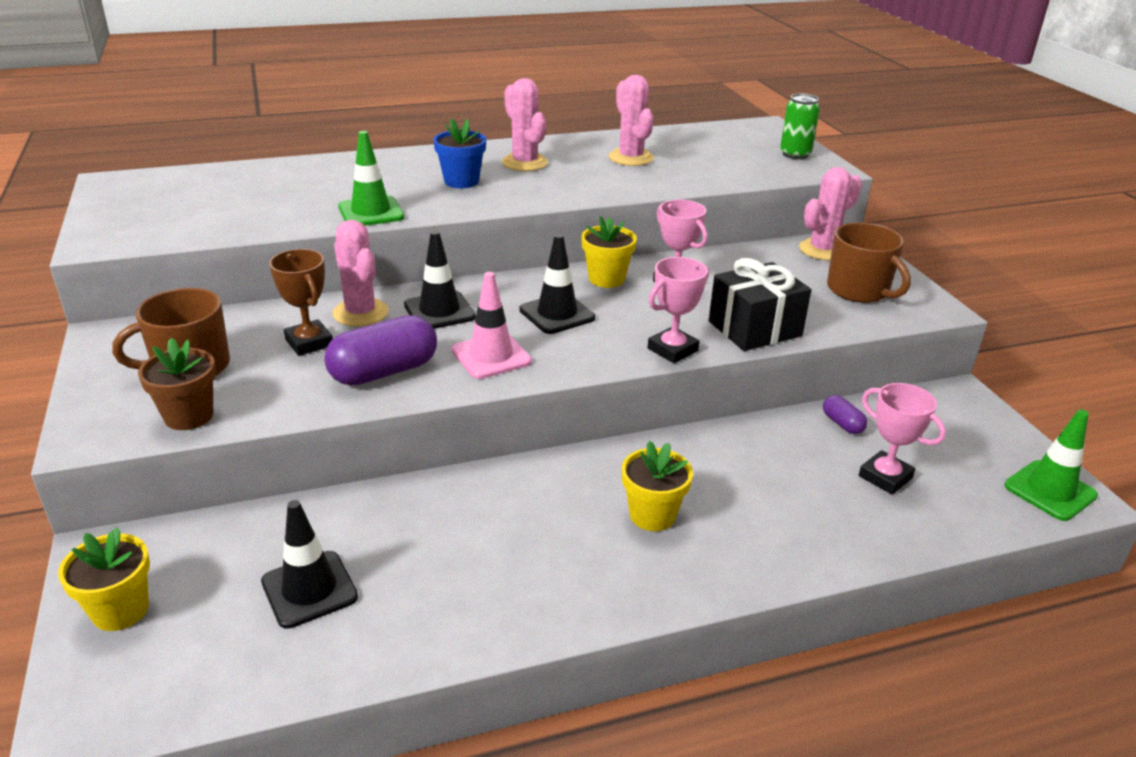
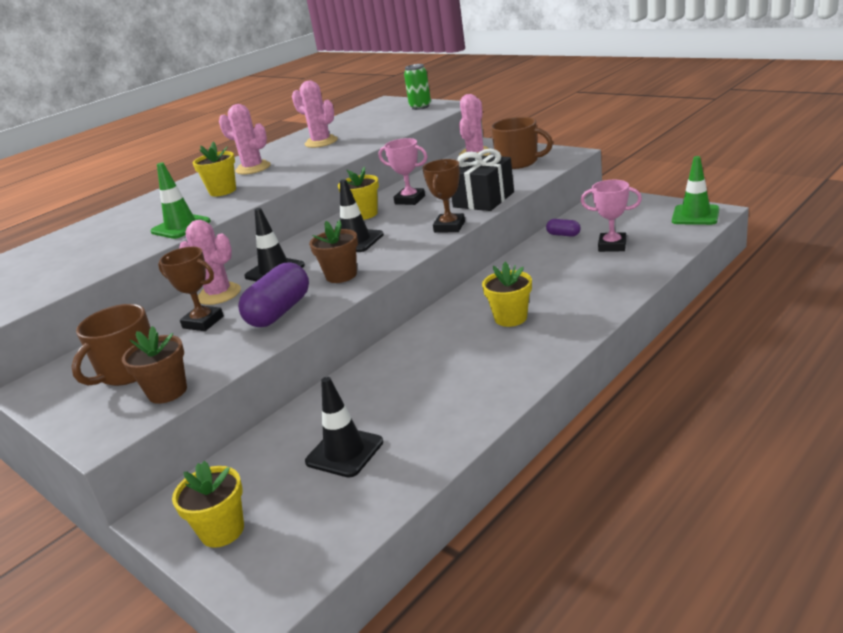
camera: 25 degrees left, 5 degrees down
blue flower pot [433,118,486,188] -> yellow flower pot [193,141,236,197]
pink traffic cone [452,272,532,379] -> brown flower pot [309,220,358,283]
pink trophy [648,257,709,363] -> brown trophy [422,159,465,233]

